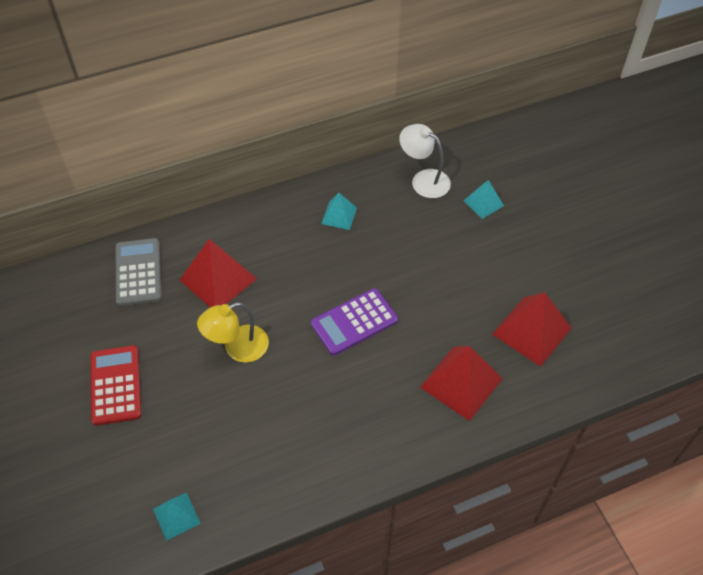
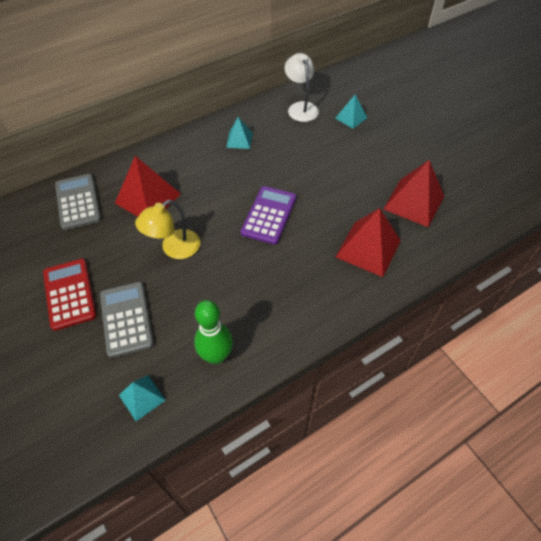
camera: 10 degrees left, 0 degrees up
purple calculator [311,288,398,355] -> purple calculator turned 150 degrees clockwise [241,186,296,244]
white lamp [399,124,451,198] -> white lamp turned 45 degrees clockwise [285,53,319,122]
none -> grey calculator [100,282,154,358]
none -> green bowling pin [194,300,233,364]

